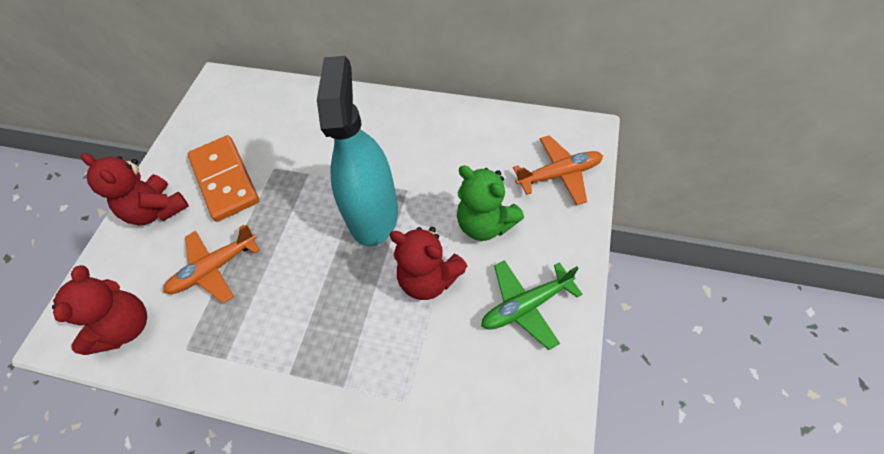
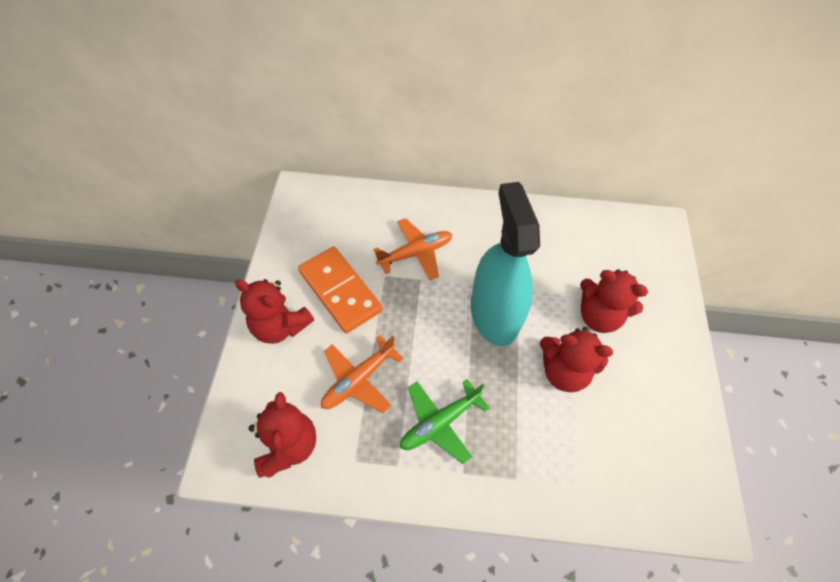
camera: 15 degrees left, 0 degrees up
green teddy bear [457,165,524,241] -> red teddy bear [580,269,648,333]
green plane [481,260,583,350] -> green plane moved to [400,379,489,464]
orange plane [513,135,603,205] -> orange plane moved to [373,218,452,280]

